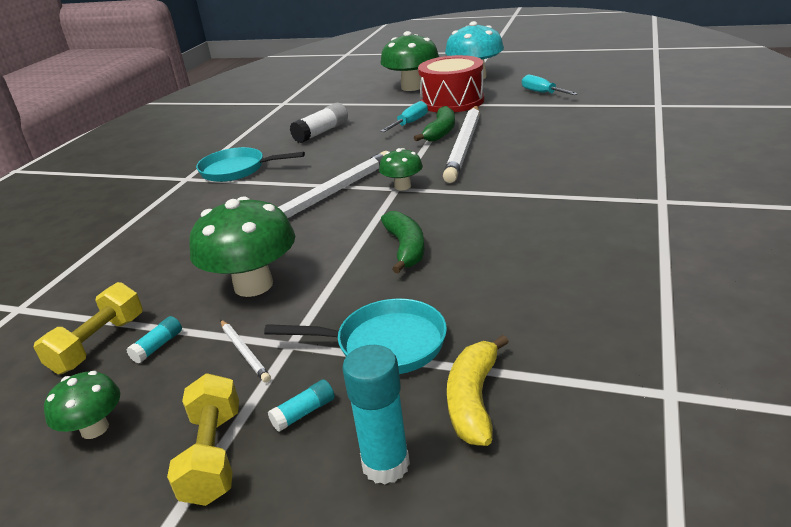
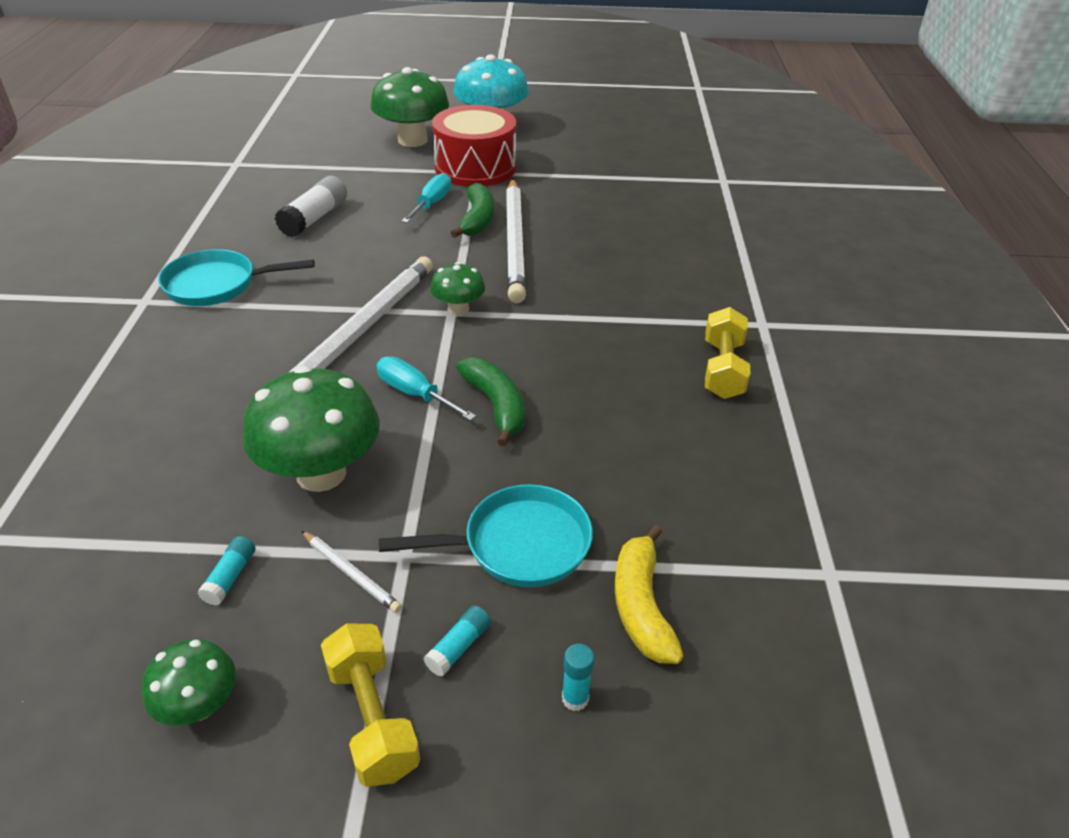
camera: 20 degrees left, 10 degrees up
yellow dumbbell [34,282,143,374] -> yellow dumbbell moved to [705,307,751,399]
turquoise glue stick [342,345,410,484] -> turquoise glue stick [562,644,594,711], size x0.52
turquoise screwdriver [522,75,578,95] -> turquoise screwdriver moved to [377,356,476,421]

